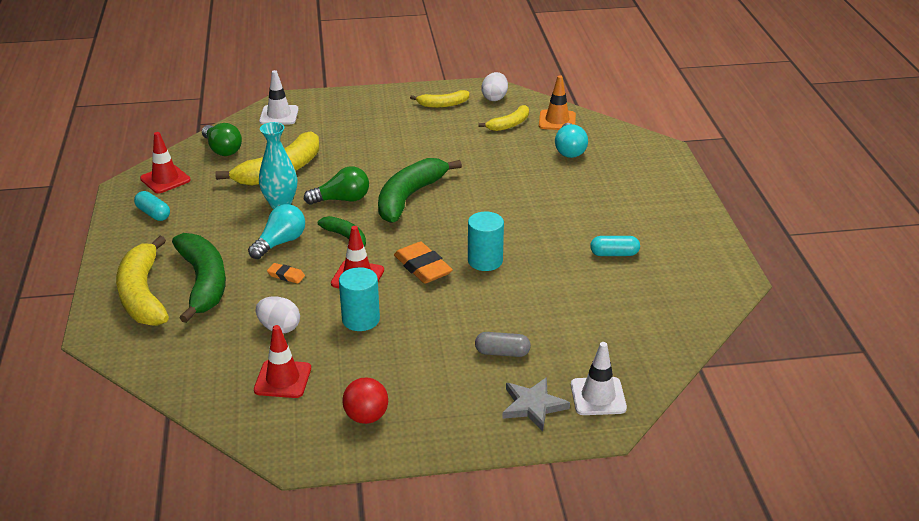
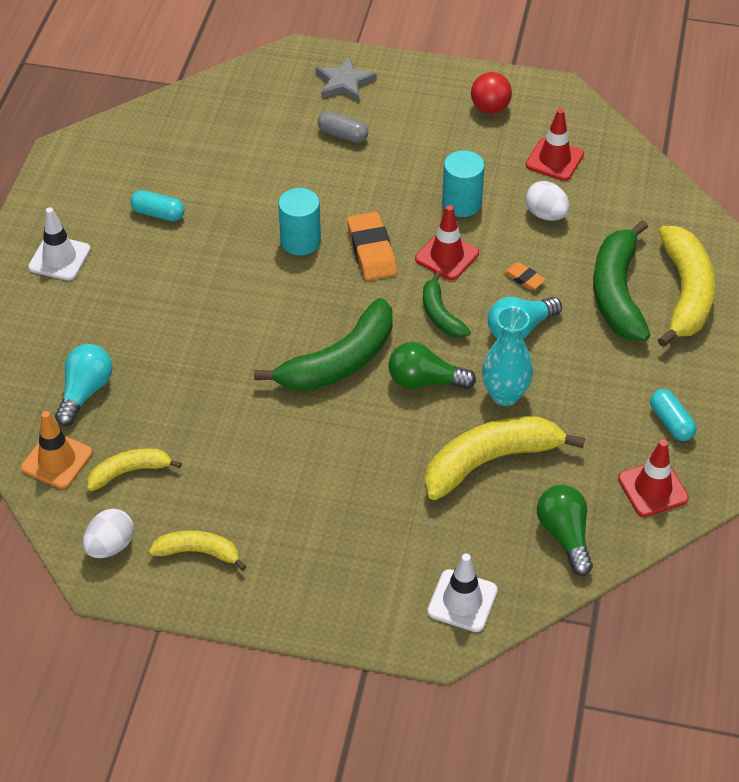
camera: 160 degrees left, 15 degrees up
white traffic cone [571,342,627,415] -> white traffic cone moved to [28,207,91,280]

